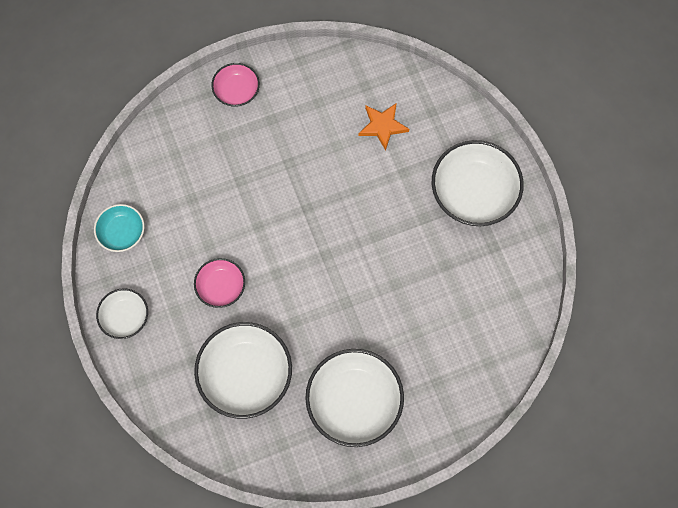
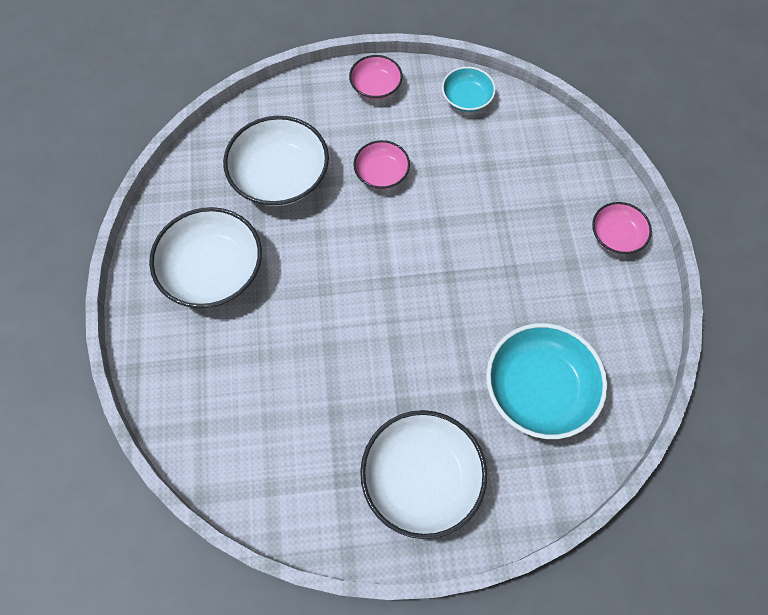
camera: 105 degrees right, 5 degrees down
white bowl [96,288,148,339] -> pink bowl [349,55,402,100]
orange star [359,103,409,151] -> turquoise bowl [486,323,607,439]

